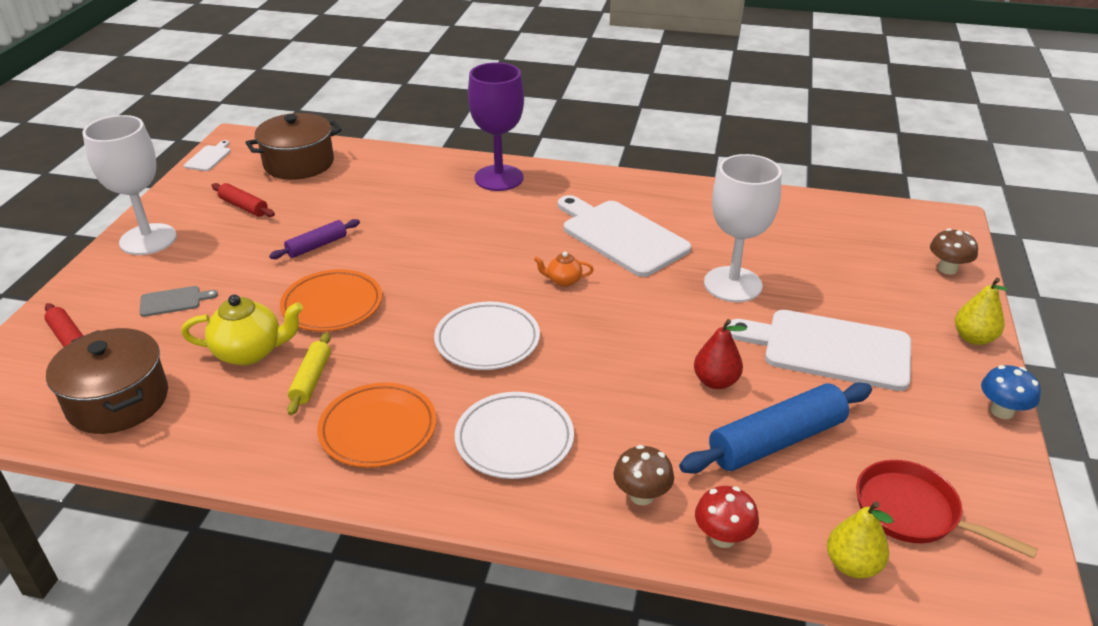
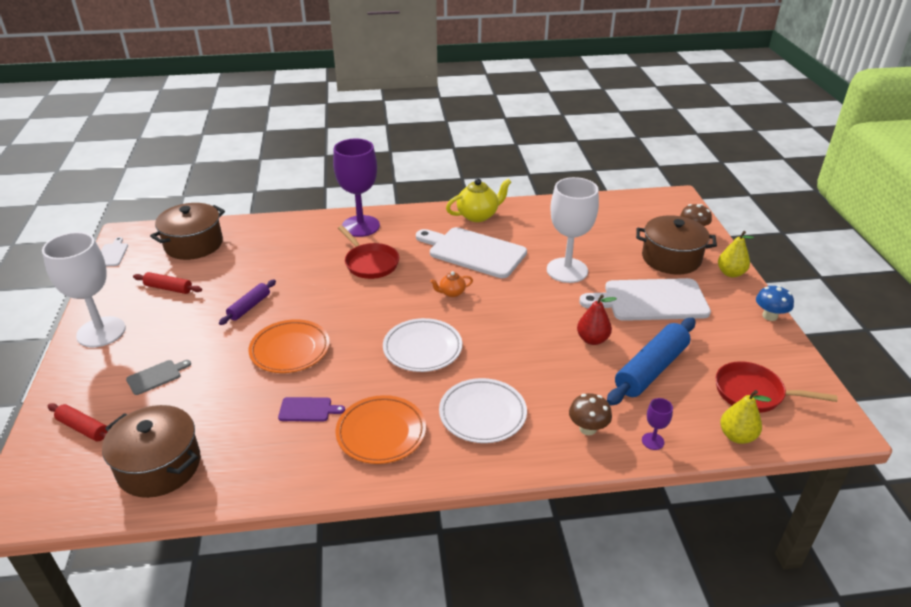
camera: 20 degrees left, 0 degrees up
yellow teapot [181,295,303,365] -> yellow teapot moved to [446,178,511,222]
yellow rolling pin [287,333,331,415] -> purple cutting board [278,397,345,422]
red mushroom [695,486,759,548] -> purple goblet [642,398,673,450]
none -> red pan [338,226,399,279]
none -> brown pot [636,215,717,275]

